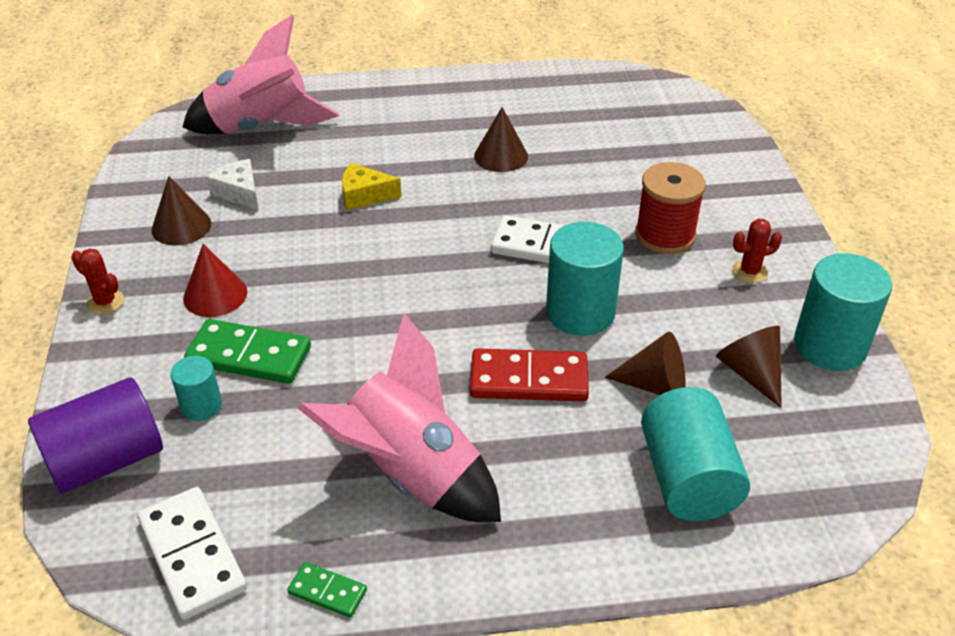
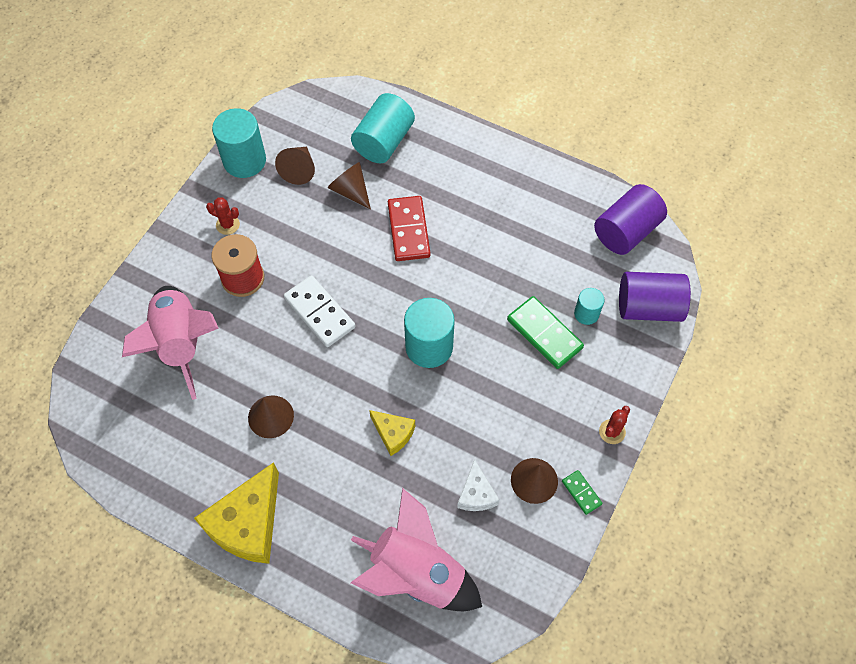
camera: 145 degrees left, 20 degrees up
red cactus [71,248,124,314] -> red cactus turned 60 degrees clockwise [599,406,630,444]
white domino [137,487,247,620] -> purple cylinder [594,184,667,255]
red cone [183,244,247,317] -> none
green domino [287,562,367,618] -> green domino moved to [562,470,602,515]
pink rocket [297,313,501,522] -> pink rocket moved to [122,286,219,400]
red domino [470,348,589,402] -> red domino turned 45 degrees clockwise [388,196,430,261]
turquoise cylinder [546,222,624,336] -> turquoise cylinder moved to [404,298,455,368]
none -> yellow cheese [194,462,279,564]

